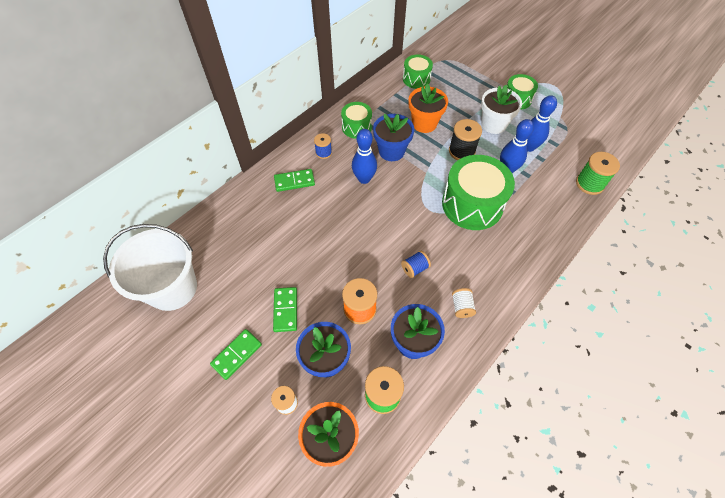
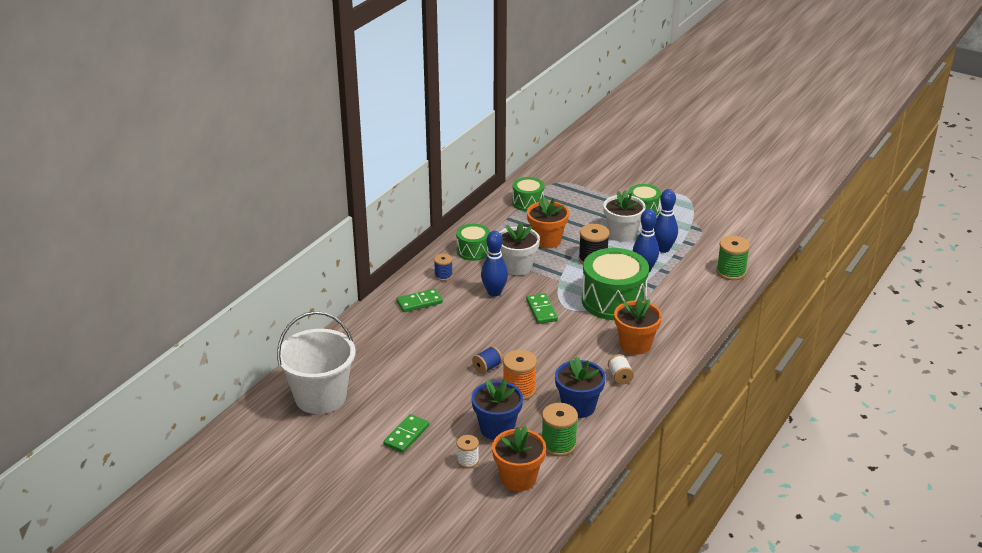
camera: 10 degrees left, 25 degrees down
green domino [273,287,297,332] -> green domino moved to [526,293,558,324]
blue flower pot [373,114,414,161] -> white flower pot [499,223,540,275]
blue spool [401,251,431,278] -> blue spool moved to [472,346,503,374]
none -> orange flower pot [614,297,662,355]

